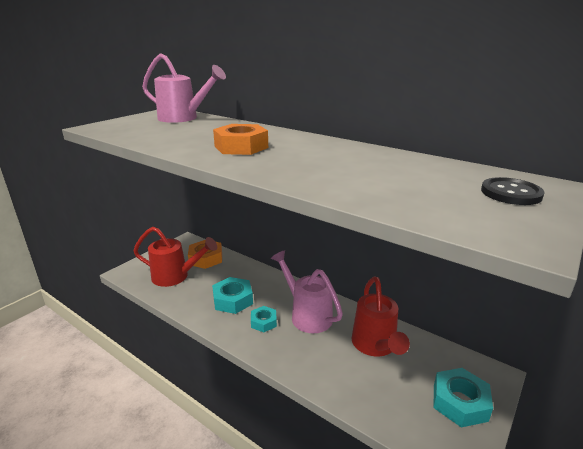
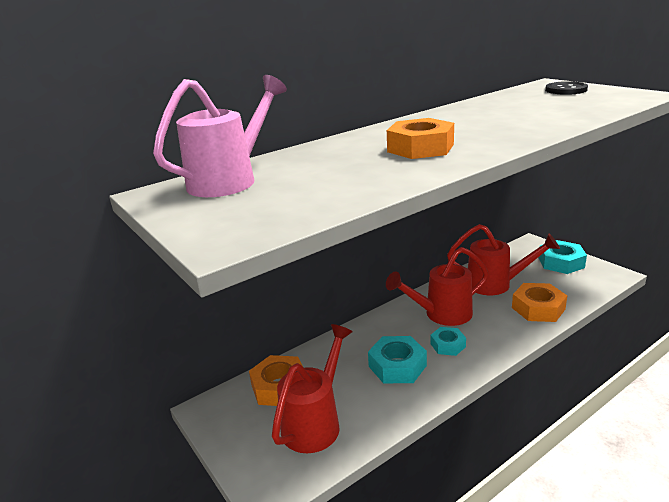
camera: 70 degrees left, 0 degrees up
pink watering can [271,250,343,333] -> red watering can [386,247,489,326]
none -> orange nut [512,283,567,322]

